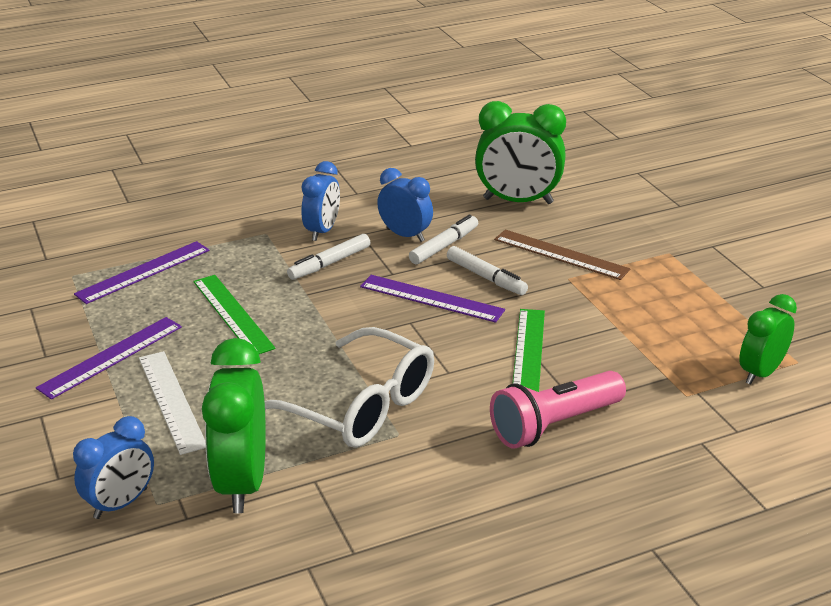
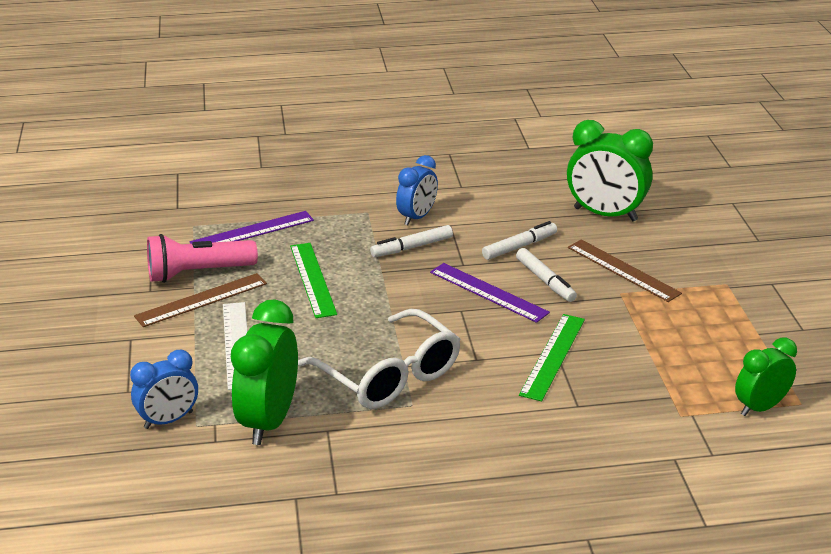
camera: 15 degrees right, 0 degrees up
purple ruler [36,317,182,399] -> brown ruler [134,273,267,327]
blue clock [377,168,433,242] -> none
pink flashlight [490,371,626,449] -> pink flashlight moved to [147,234,258,283]

